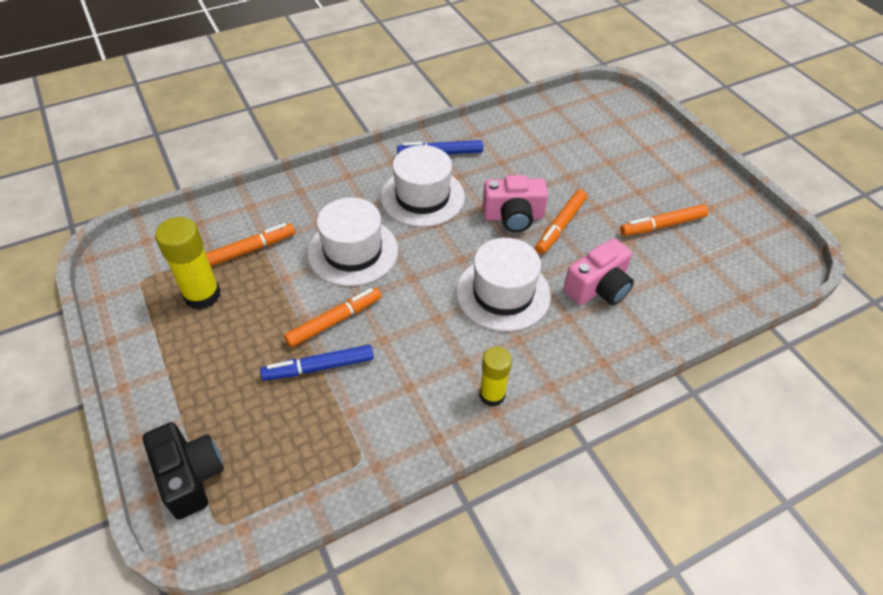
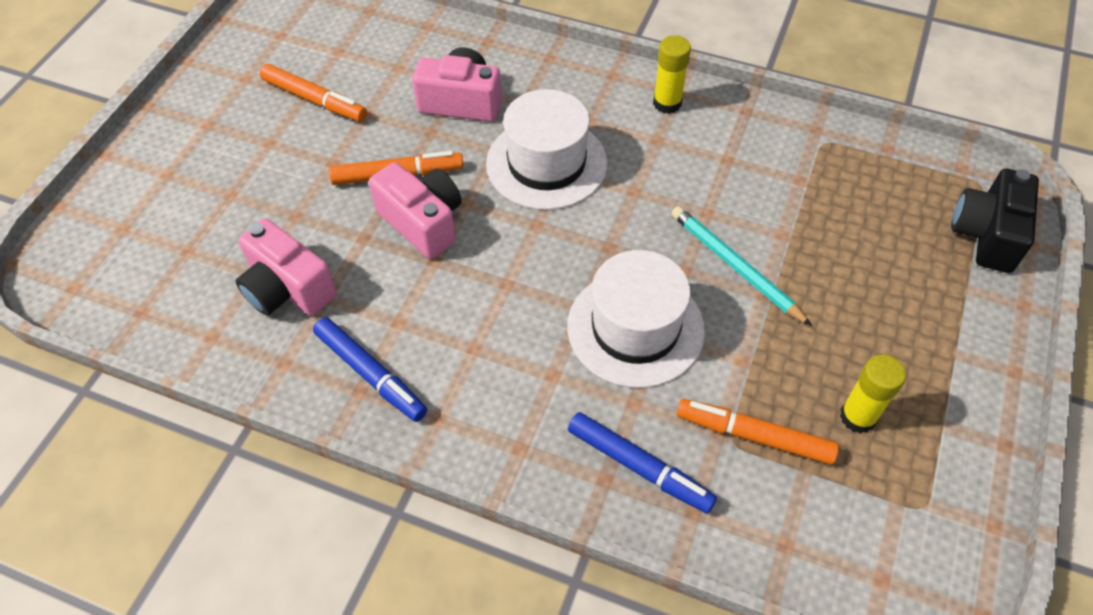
camera: 130 degrees left, 5 degrees up
yellow glue stick [155,217,221,310] -> yellow glue stick [840,355,906,433], size x0.66
blue marker [260,345,374,381] -> blue marker moved to [568,412,717,514]
orange marker [284,287,382,348] -> turquoise pencil [671,206,812,326]
white hat [381,145,465,227] -> none
none -> pink camera [236,218,337,316]

